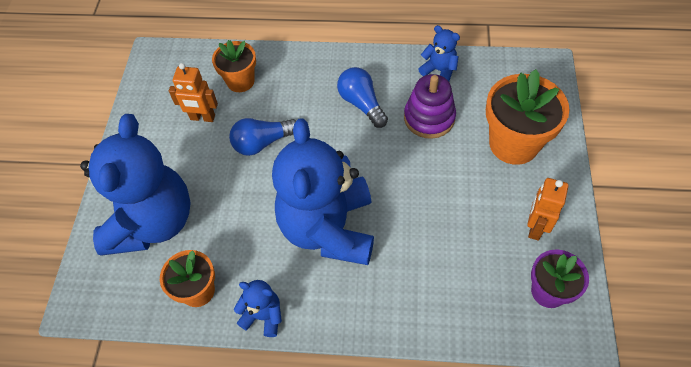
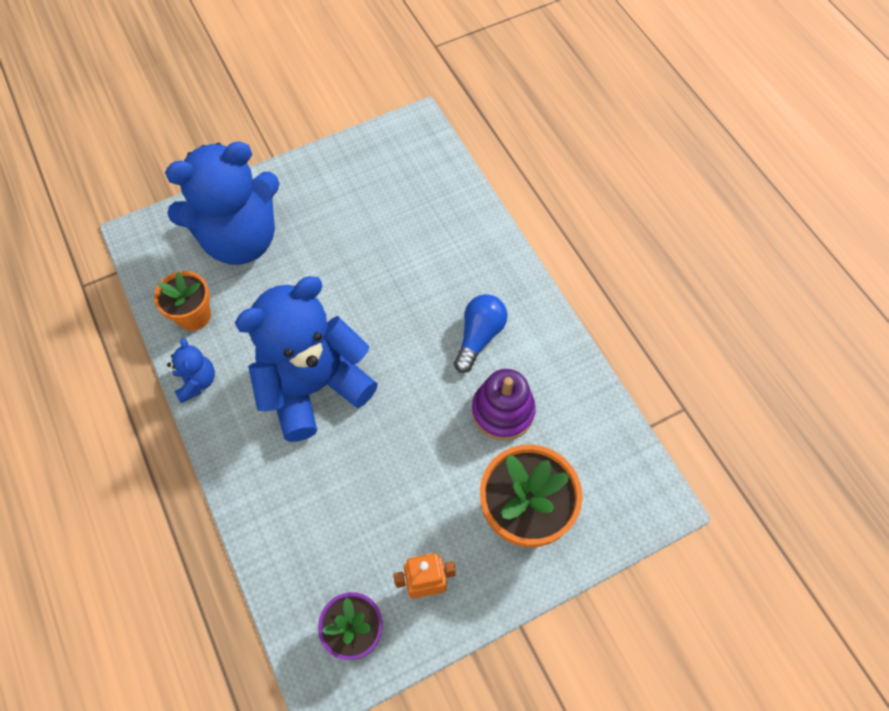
camera: 55 degrees right, 5 degrees up
orange robot [169,63,218,122] -> none
orange flower pot [212,40,256,92] -> none
blue light bulb [229,118,296,156] -> none
blue teddy bear [418,25,460,81] -> none

